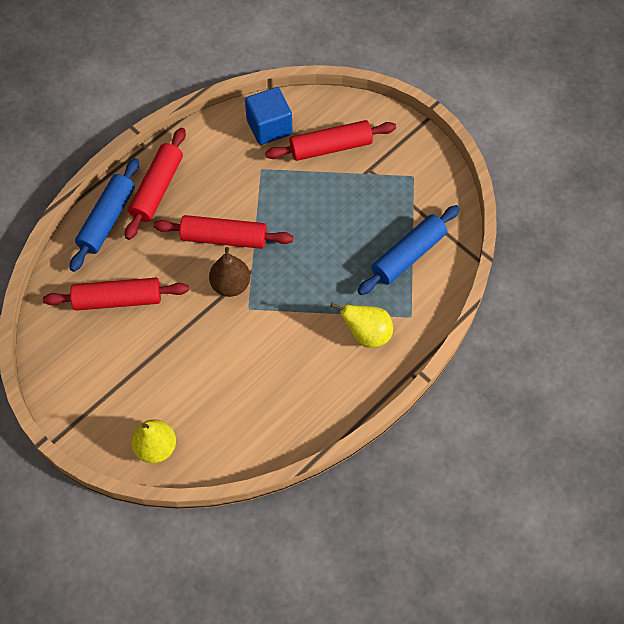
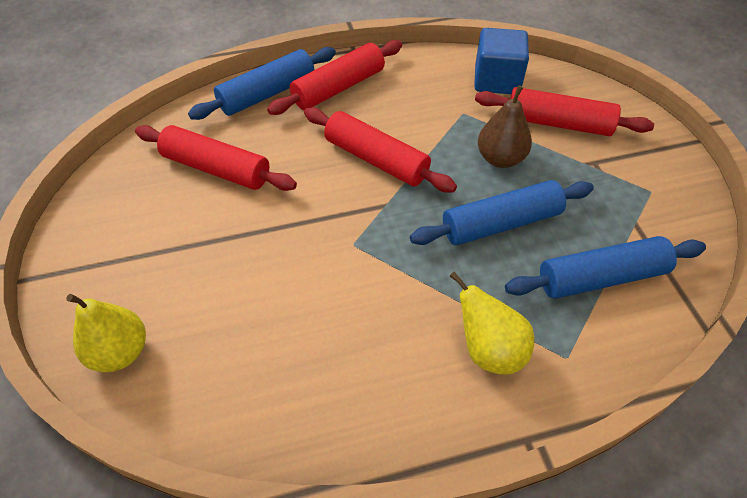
camera: 30 degrees right, 10 degrees down
brown pear [209,247,250,297] -> brown pear moved to [478,85,532,168]
none -> blue rolling pin [410,180,594,245]

